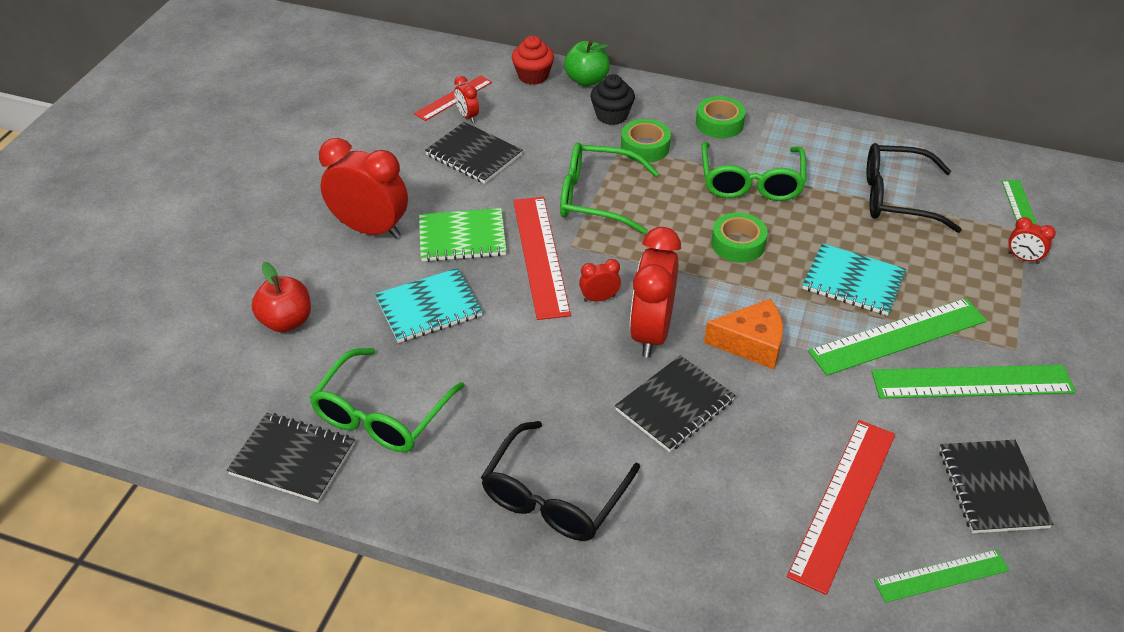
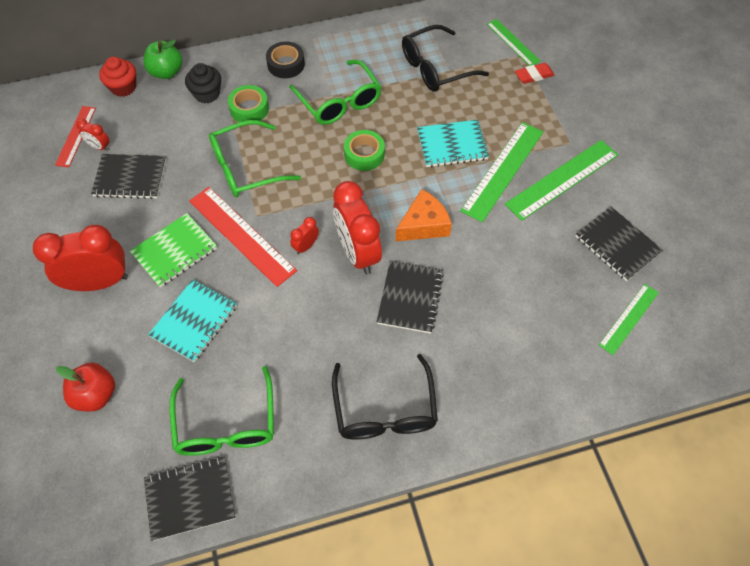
camera: 35 degrees left, 15 degrees up
green tape [696,96,746,138] -> black tape [266,41,305,78]
red ruler [787,420,895,595] -> none
red clock [1008,217,1056,264] -> red eraser [515,63,554,84]

